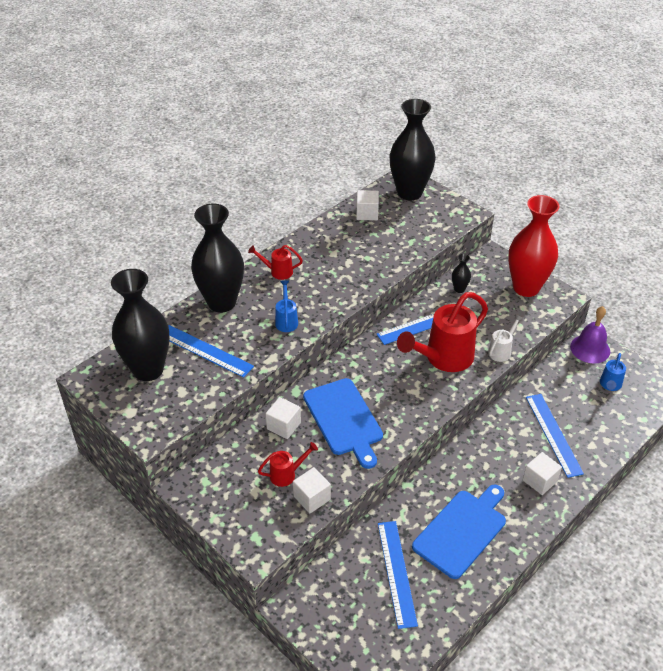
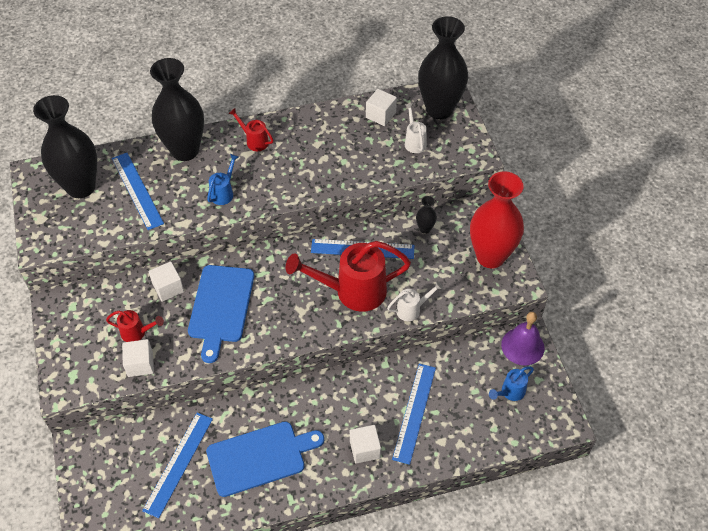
camera: 30 degrees right, 10 degrees up
none -> white watering can [405,103,427,153]

